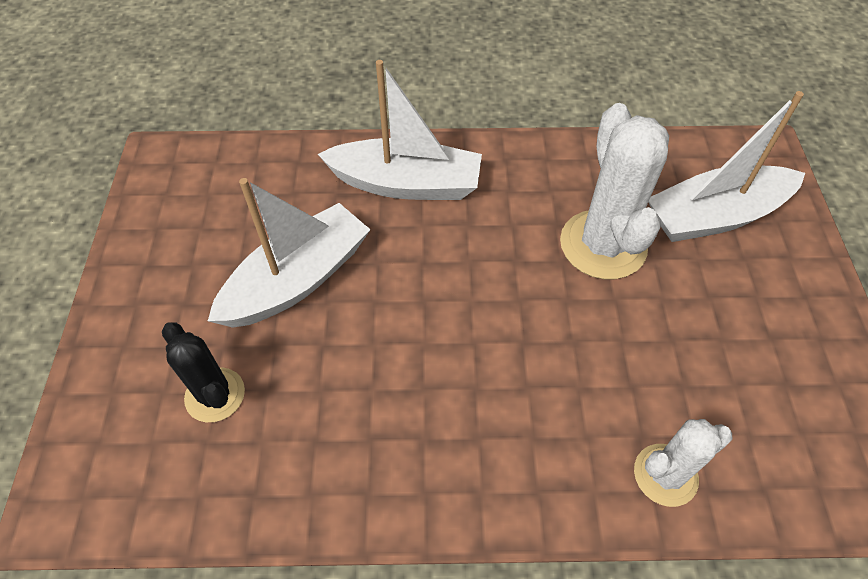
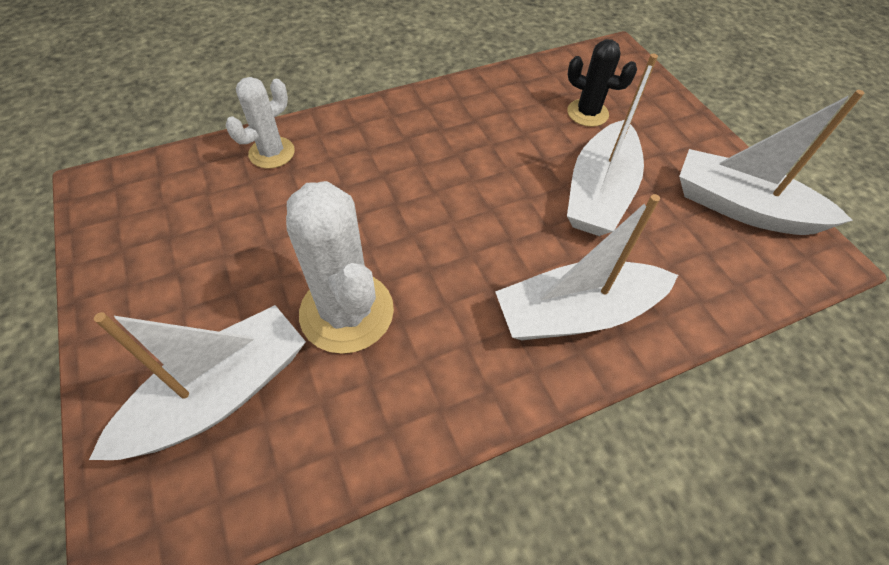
camera: 155 degrees right, 0 degrees up
none -> white boat [679,90,864,235]

